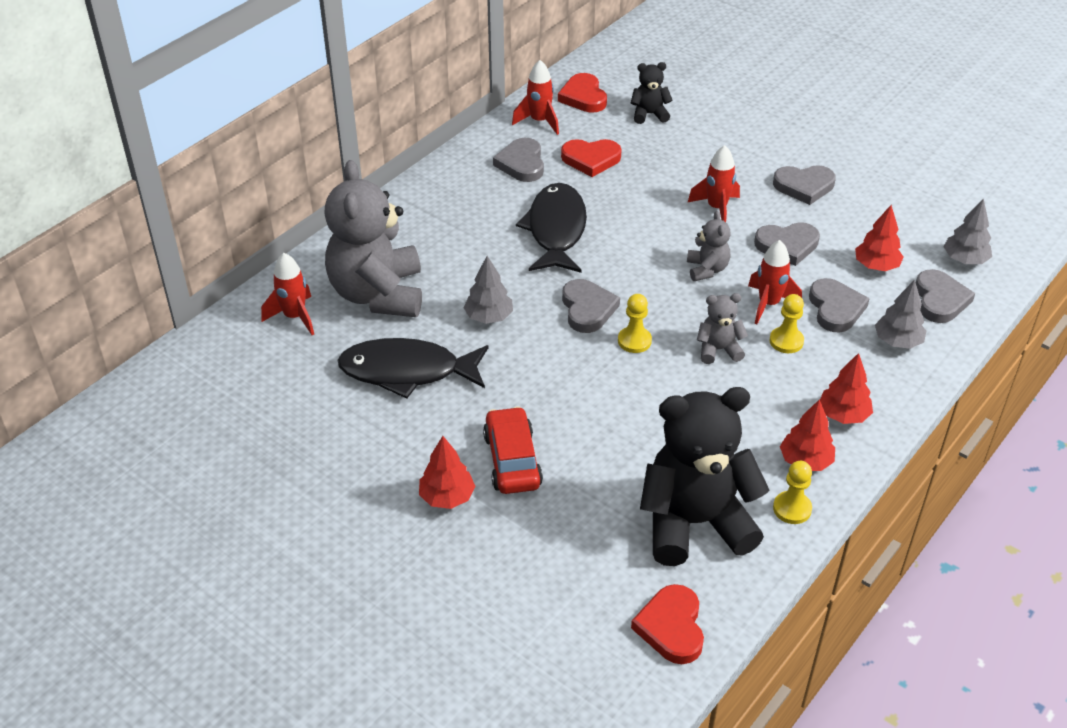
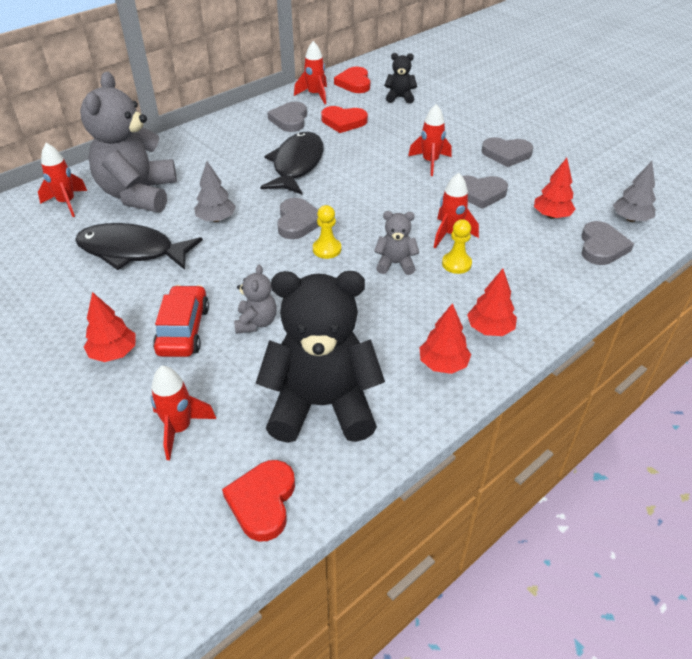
camera: 10 degrees right, 0 degrees up
grey teddy bear [687,211,731,281] -> grey teddy bear moved to [234,265,277,334]
yellow pawn [773,461,812,524] -> none
grey heart [809,278,870,333] -> none
grey tree [875,280,926,349] -> none
none -> red rocket [151,366,216,460]

